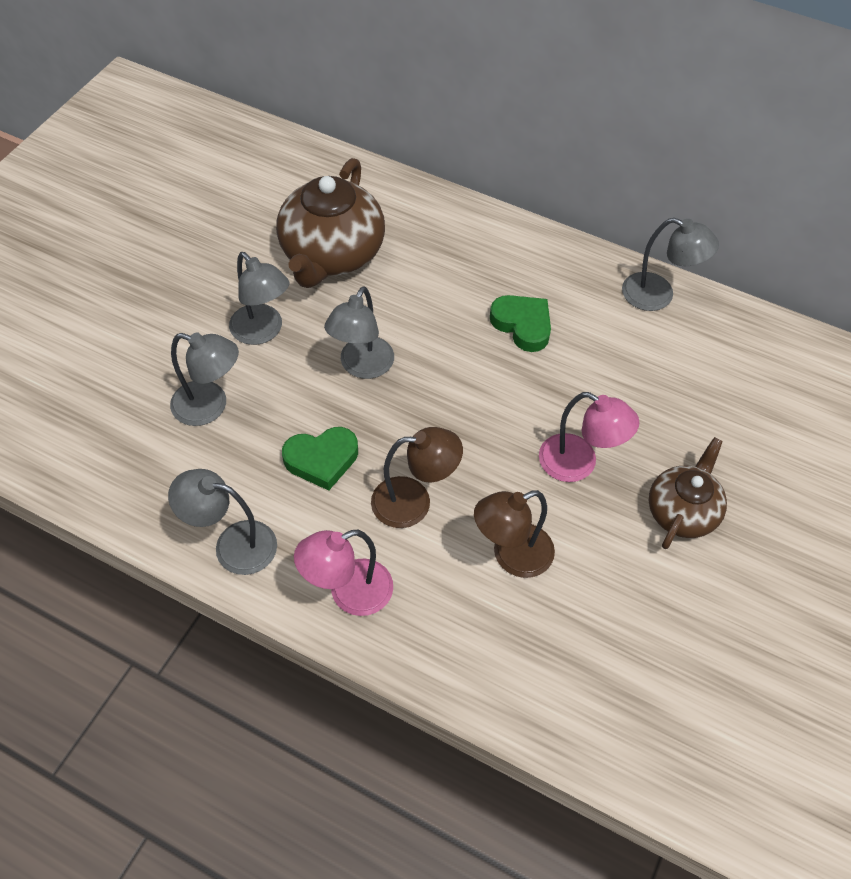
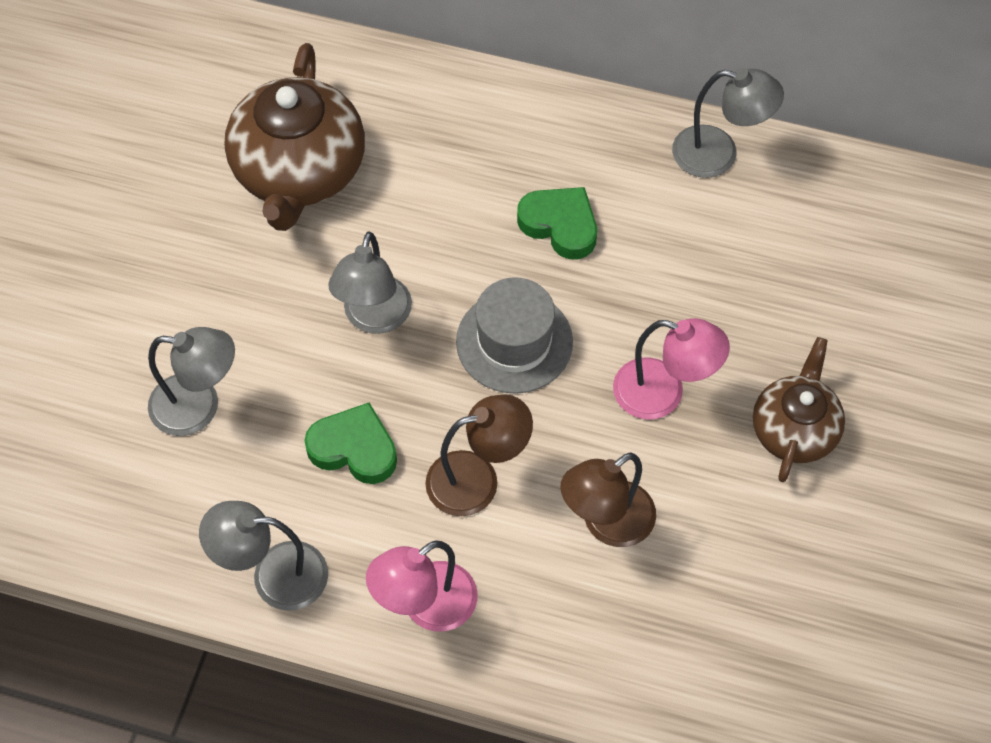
camera: 10 degrees left, 5 degrees up
grey lamp [229,252,289,345] -> none
green heart [282,427,358,491] -> green heart turned 135 degrees counterclockwise [304,402,397,484]
none -> grey hat [456,277,573,394]

